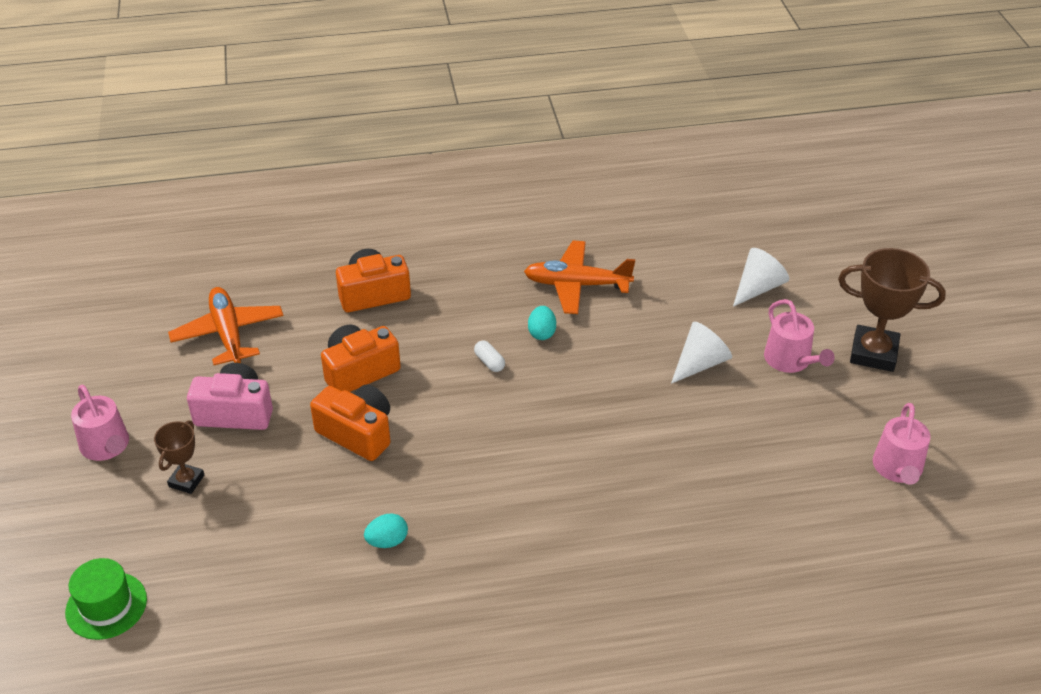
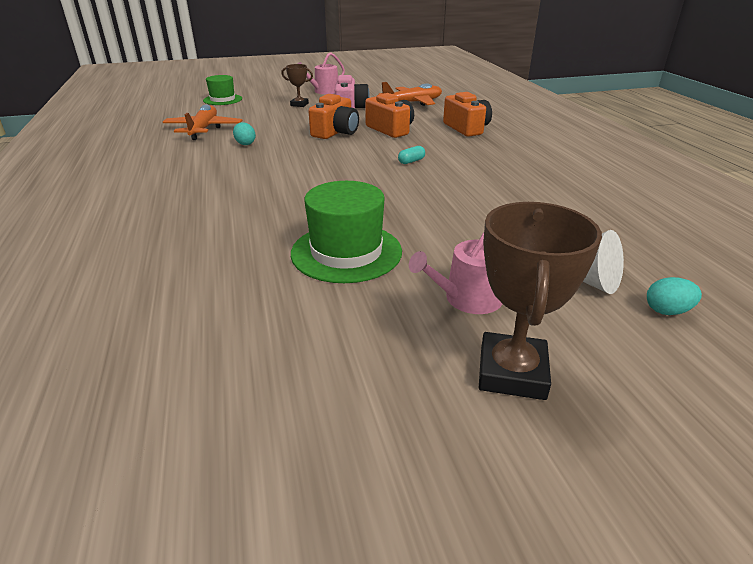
camera: 85 degrees right, 10 degrees down
white capsule [474,340,505,372] -> turquoise capsule [398,146,425,164]
orange plane [524,241,635,314] -> orange plane moved to [163,104,243,140]
turquoise egg [528,306,556,340] -> turquoise egg moved to [647,277,702,315]
white cone [671,322,732,384] -> none
pink watering can [873,403,931,485] -> none
none -> green hat [291,181,402,283]

